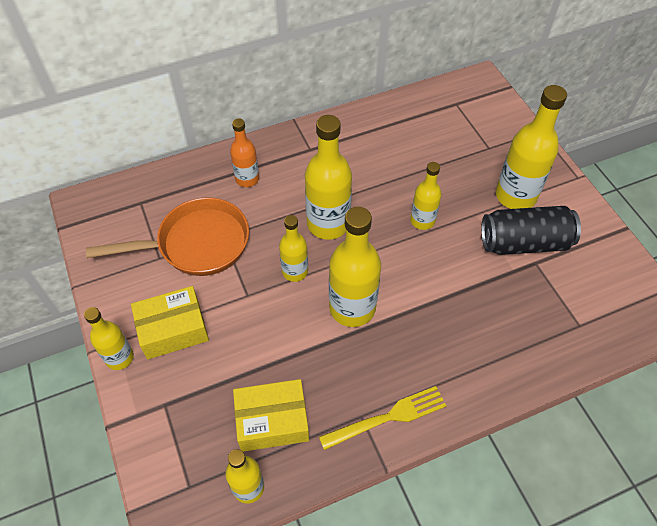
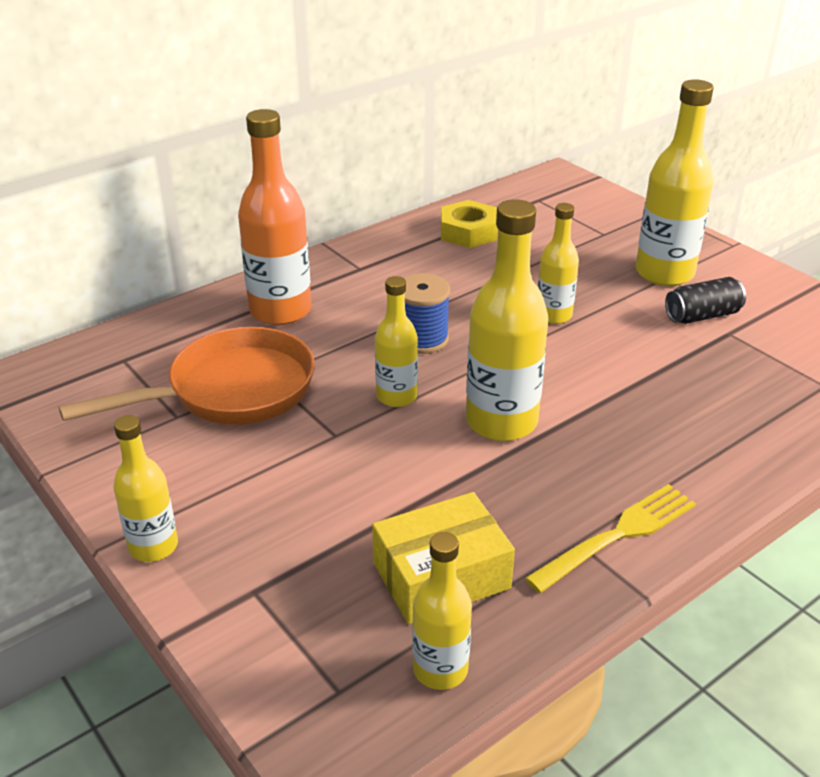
camera: 15 degrees left, 20 degrees down
yellow box [131,286,209,359] -> none
orange bottle [230,119,259,187] -> orange bottle [238,109,312,325], size x1.71
yellow bottle [305,115,352,240] -> blue spool [403,273,450,354]
black can [481,206,581,255] -> black can [665,277,746,324], size x0.59
none -> yellow nut [441,200,498,248]

